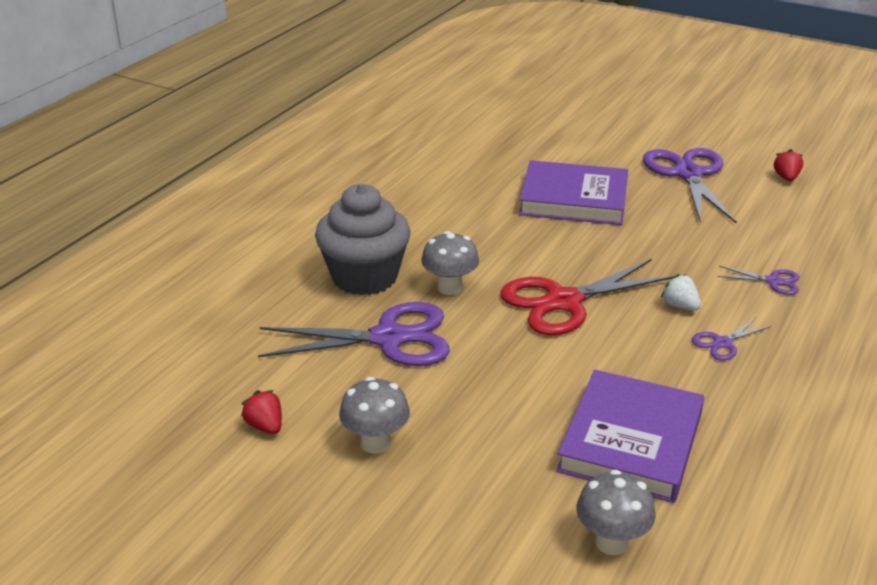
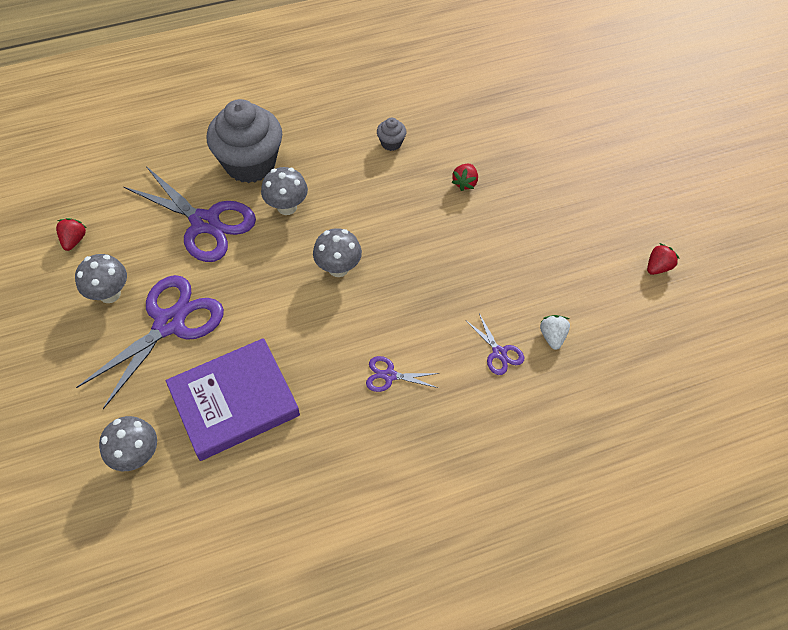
camera: 40 degrees right, 25 degrees up
red scissors [500,259,674,335] -> grey mushroom [313,228,362,277]
purple book [519,160,628,225] -> red strawberry [452,164,478,191]
purple scissors [643,148,737,224] -> purple scissors moved to [76,275,224,409]
white strawberry [661,274,701,311] -> white strawberry moved to [540,315,570,350]
none -> grey cupcake [377,118,406,151]

